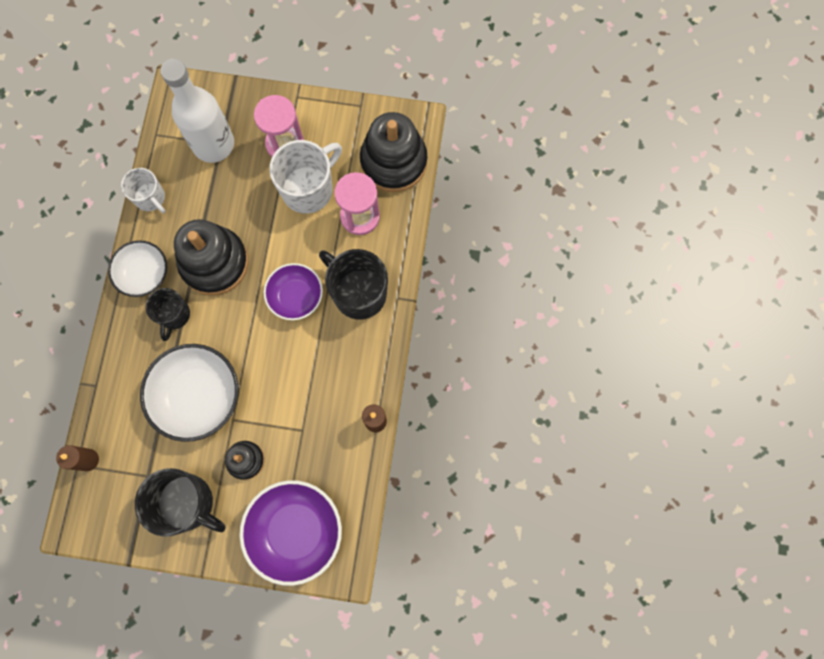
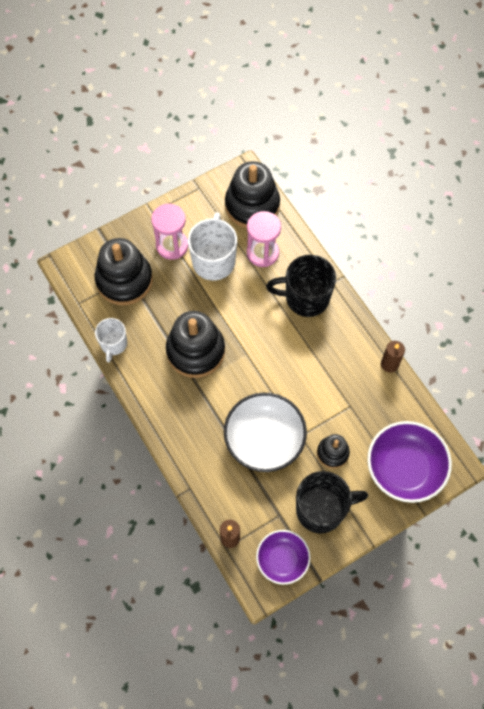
camera: 40 degrees left, 10 degrees down
white bowl [108,240,167,297] -> none
white mug [121,168,166,213] -> white mug turned 90 degrees clockwise [95,318,127,363]
black mug [146,288,190,341] -> none
white bottle [160,59,234,163] -> black stacking toy [95,238,153,305]
purple bowl [264,263,323,320] -> purple bowl moved to [256,530,311,585]

